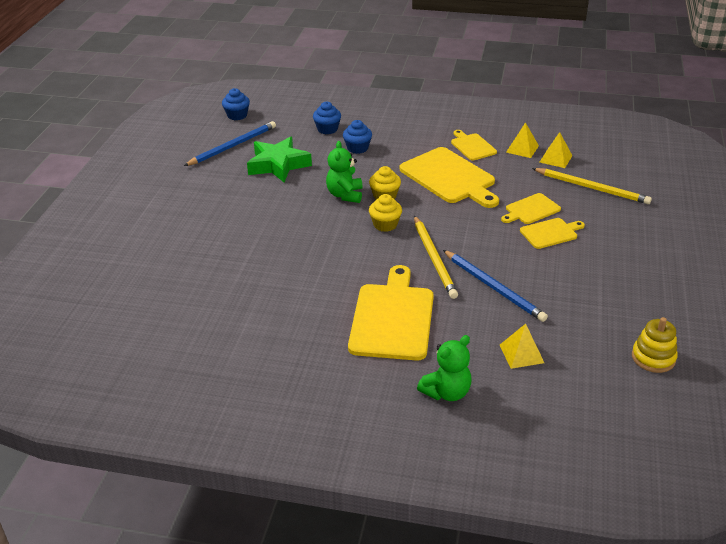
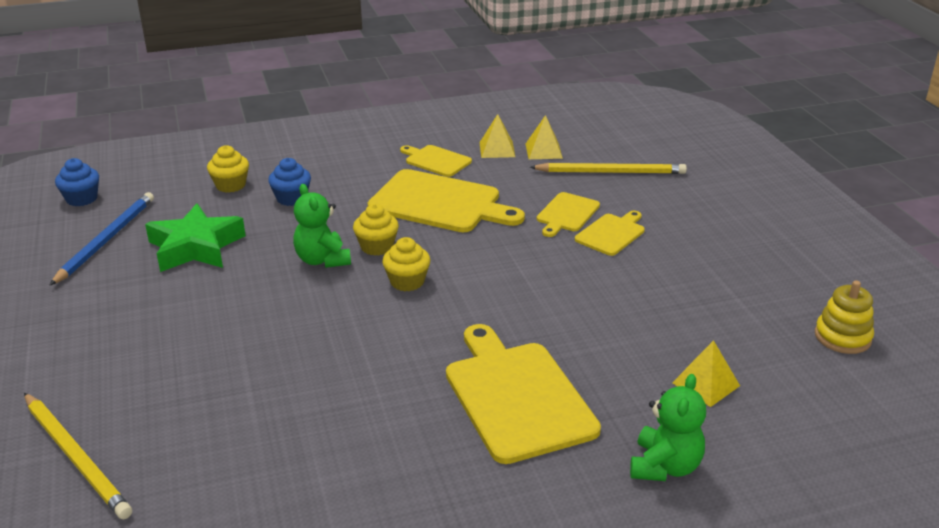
camera: 30 degrees left, 5 degrees down
blue cupcake [313,101,341,134] -> yellow cupcake [207,145,249,193]
yellow pencil [414,216,458,299] -> yellow pencil moved to [24,393,132,519]
blue pencil [443,250,548,322] -> none

